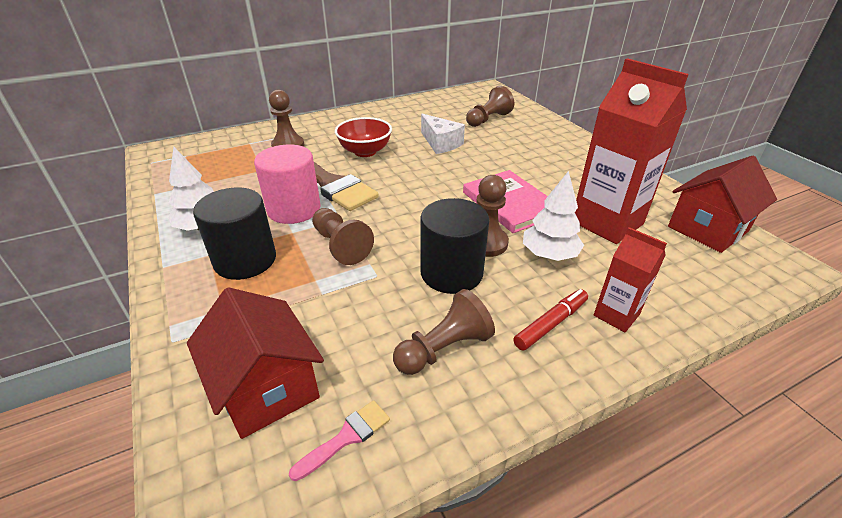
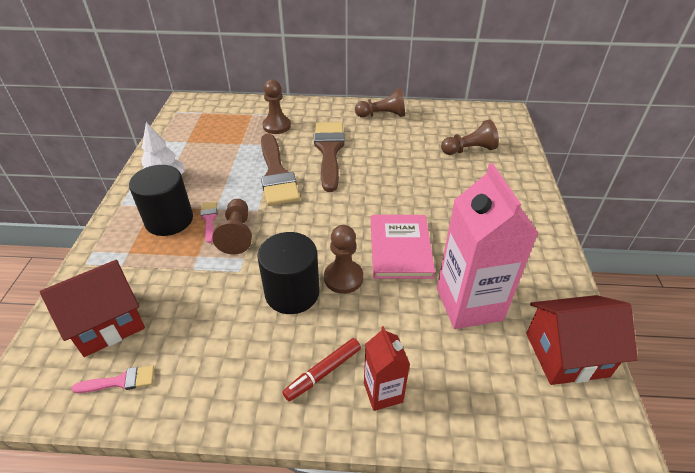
camera: 30 degrees right, 5 degrees up
red house [187,288,324,439] -> red house turned 60 degrees clockwise [40,260,145,357]
pink cylinder [254,145,321,224] -> none
red bowl [335,117,392,157] -> brown brush [314,122,345,192]
brown pawn [393,289,495,375] -> brown pawn moved to [355,88,405,118]
white cheese [421,114,465,154] -> none
red marker [513,289,588,351] -> red marker turned 150 degrees clockwise [282,338,361,401]
white tree [523,171,584,261] -> none
red carton [575,58,689,244] -> pink carton [437,163,539,329]
none -> pink brush [200,201,218,243]

